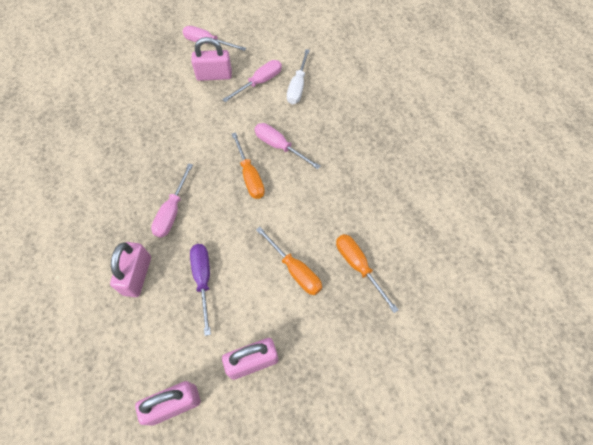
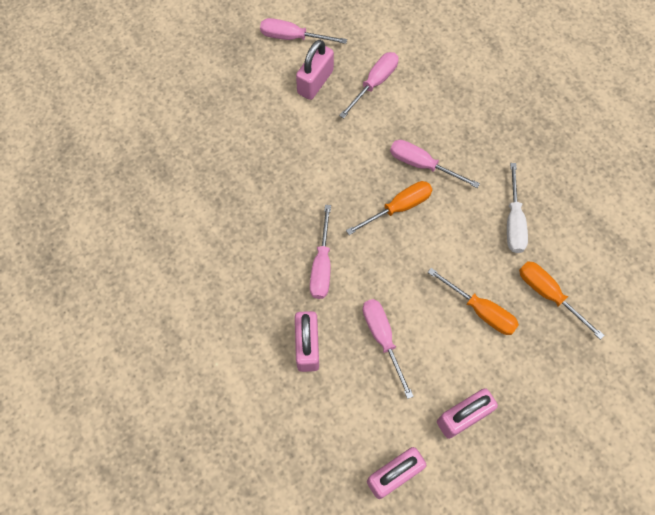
camera: 10 degrees left, 5 degrees up
purple screwdriver [190,244,211,336] -> pink screwdriver [363,299,414,399]
pink padlock [191,37,232,81] -> pink padlock turned 45 degrees counterclockwise [296,40,334,100]
orange screwdriver [232,132,265,199] -> orange screwdriver turned 90 degrees counterclockwise [346,181,433,235]
white screwdriver [287,49,310,104] -> white screwdriver moved to [507,163,528,253]

